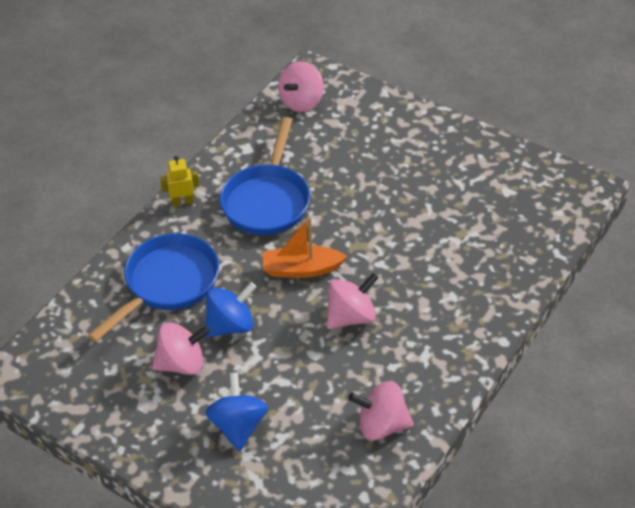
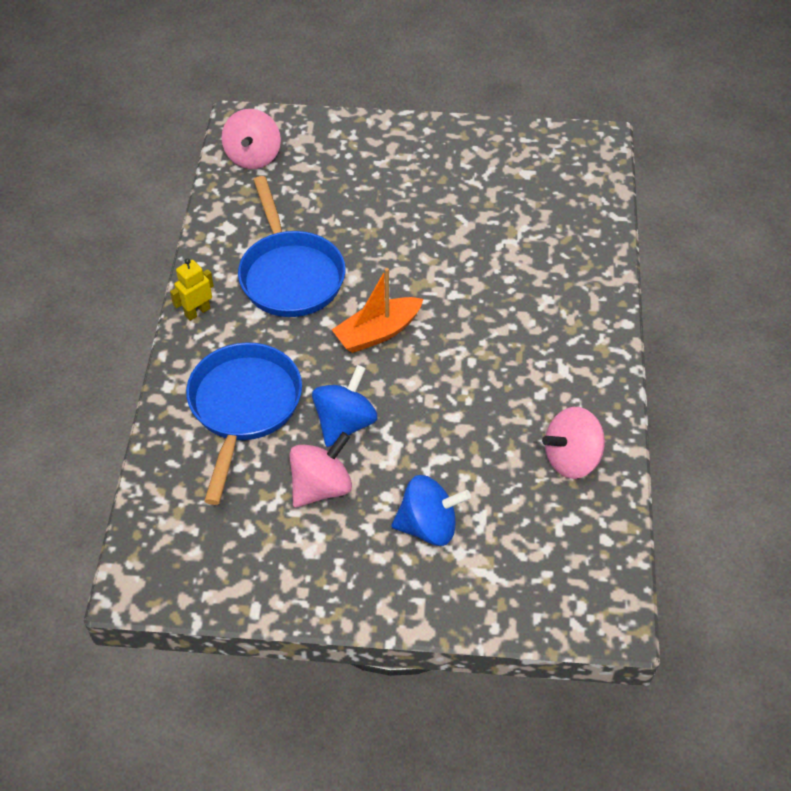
camera: 30 degrees left, 5 degrees up
blue spinning top [205,372,268,451] -> blue spinning top turned 120 degrees clockwise [391,475,471,546]
pink spinning top [327,273,379,329] -> none

